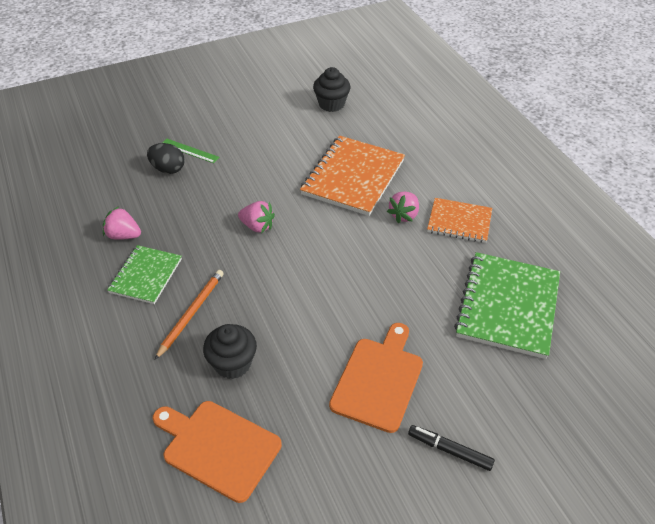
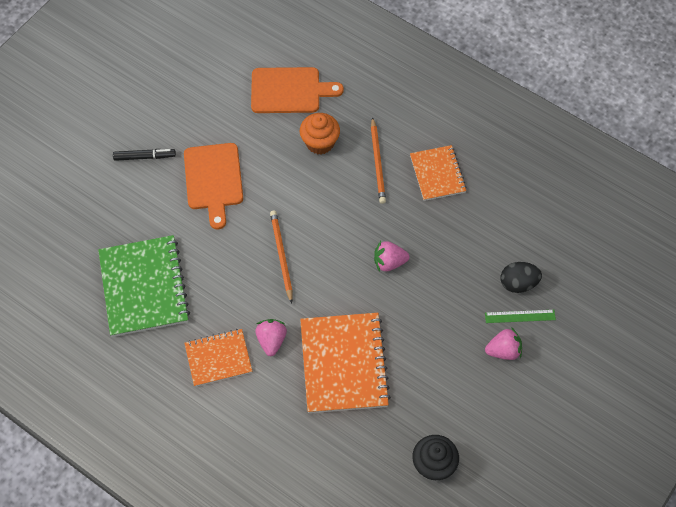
camera: 150 degrees right, 15 degrees up
pink strawberry [103,206,141,240] -> pink strawberry moved to [485,327,522,360]
green notebook [107,245,182,304] -> orange notebook [410,145,467,201]
black cupcake [203,324,257,379] -> orange cupcake [300,113,340,154]
none -> orange pencil [270,210,293,303]

